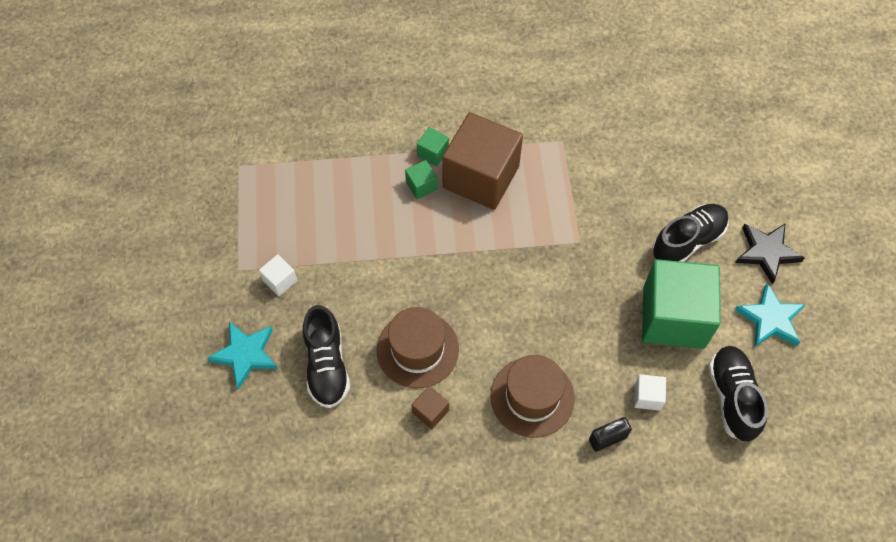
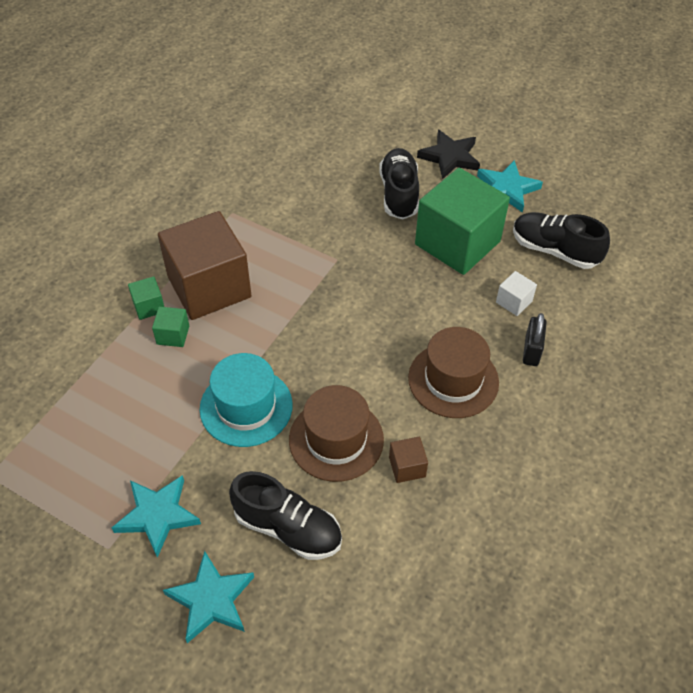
camera: 55 degrees left, 10 degrees down
white cube [259,254,297,296] -> turquoise star [112,475,201,558]
none -> turquoise hat [200,353,293,447]

